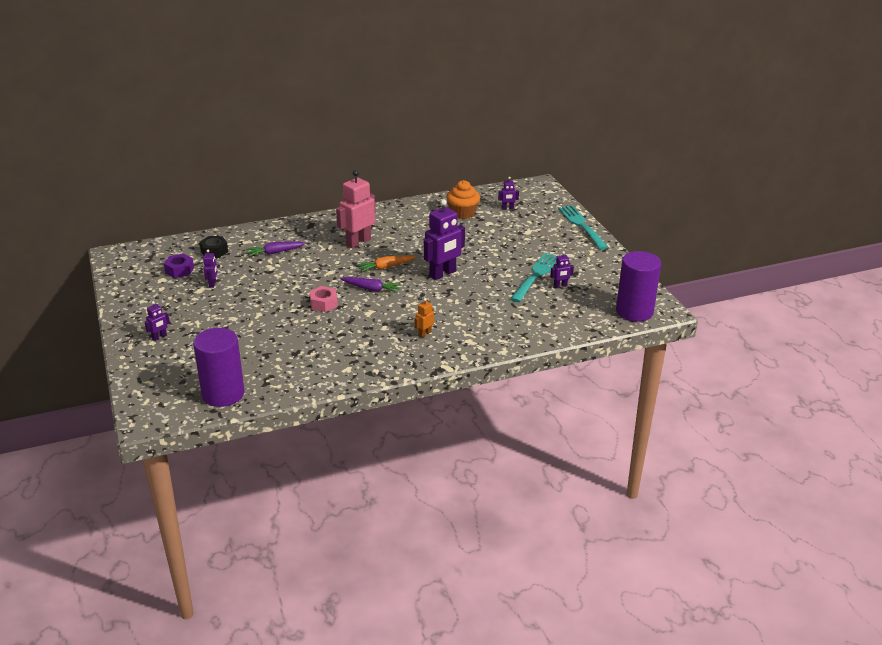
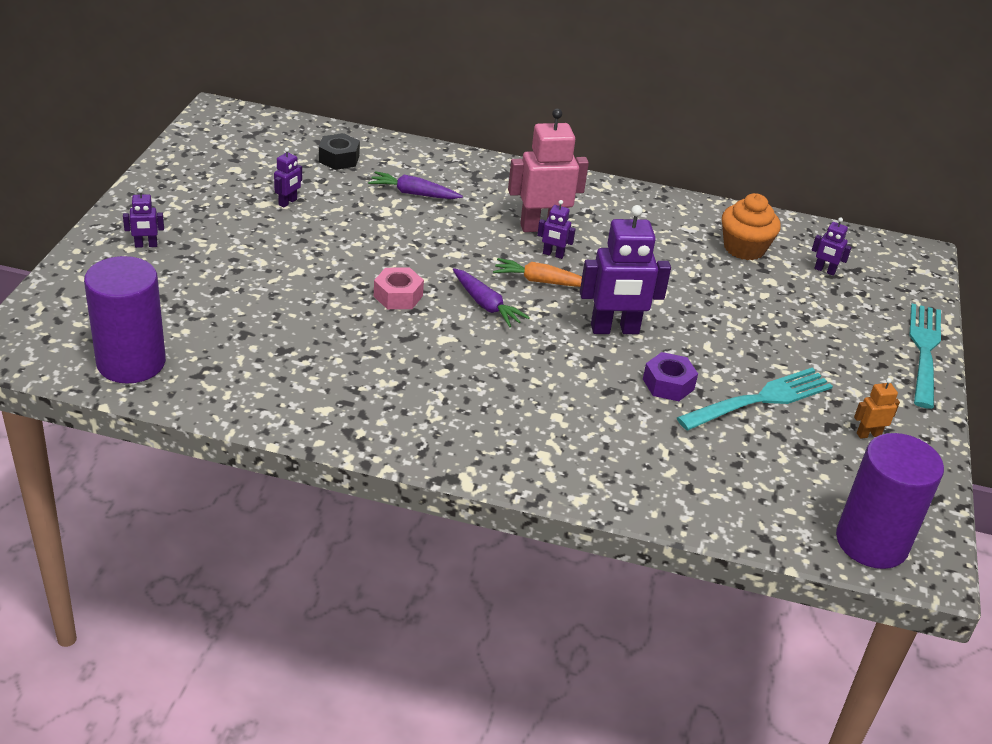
camera: 30 degrees right, 5 degrees up
purple nut [164,254,194,278] -> purple nut moved to [643,352,698,401]
orange robot [415,298,434,338] -> orange robot moved to [854,378,900,439]
purple robot [550,251,574,288] -> purple robot moved to [537,200,575,259]

